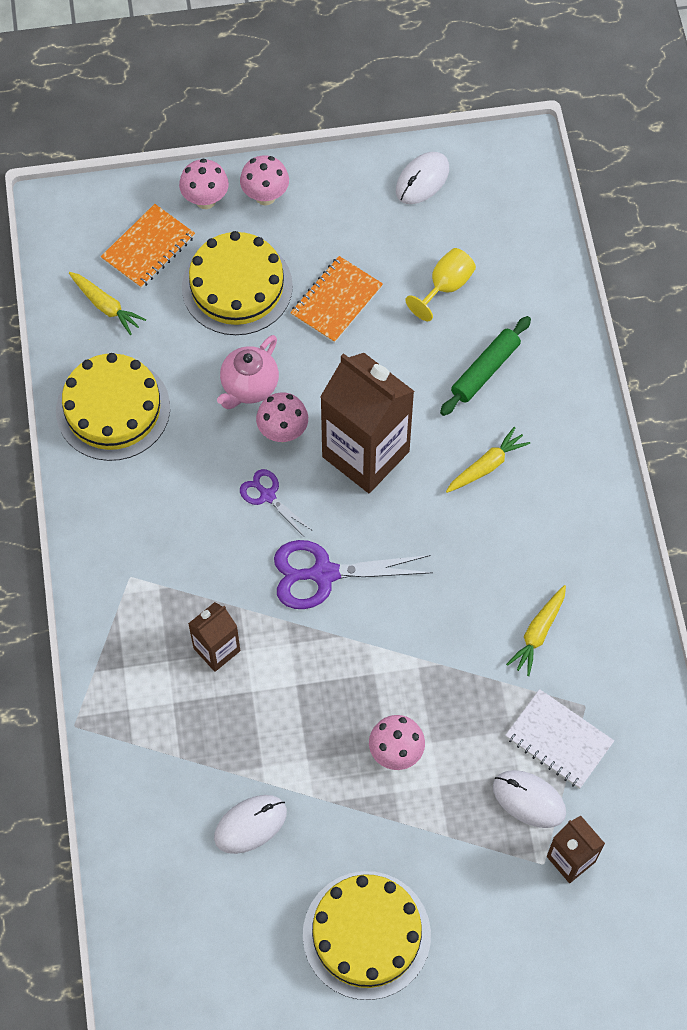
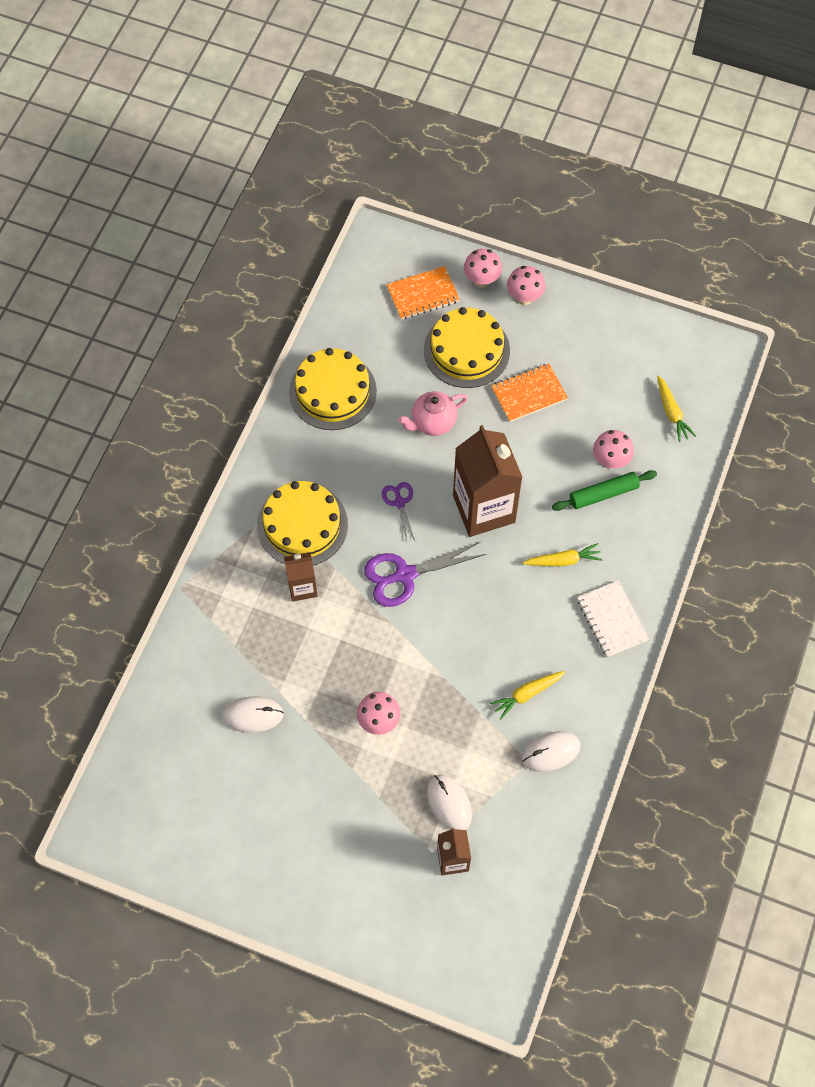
camera: 30 degrees right, 0 degrees up
yellow carrot [69,272,146,335] -> yellow carrot moved to [657,375,696,442]
pink mushroom [256,392,308,442] -> pink mushroom moved to [593,430,634,469]
purple scissors [274,540,433,609] -> purple scissors turned 45 degrees counterclockwise [364,542,487,607]
yellow cake [303,871,431,1000] -> yellow cake moved to [257,481,348,565]
white mouse [396,152,449,204] -> white mouse moved to [521,731,581,772]
yellow goblet [405,248,476,321] -> none
white notebook [505,689,614,789] -> white notebook moved to [577,581,649,657]

